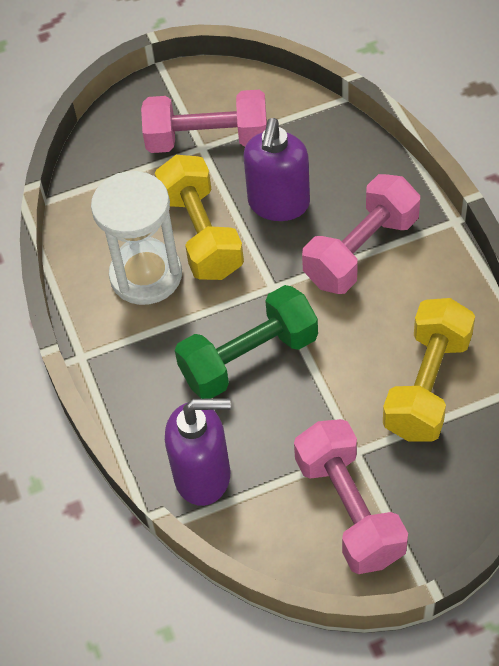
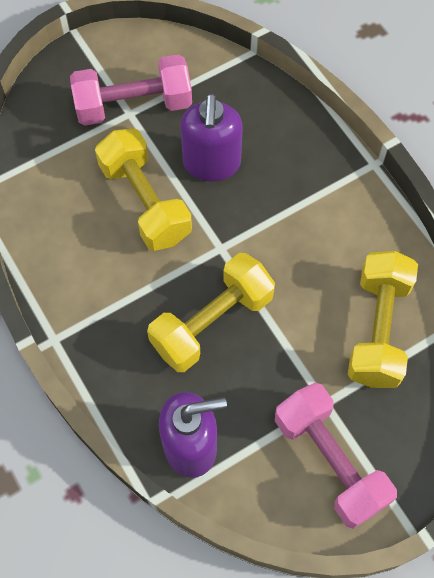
camera: 15 degrees left, 10 degrees up
white hourglass [91,171,182,305] -> none
green dumbbell [175,285,318,399] -> yellow dumbbell [147,253,275,372]
pink dumbbell [302,174,420,294] -> none

